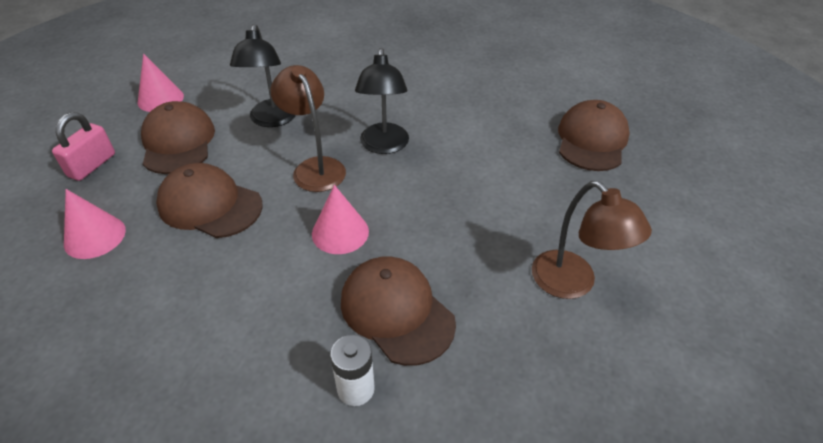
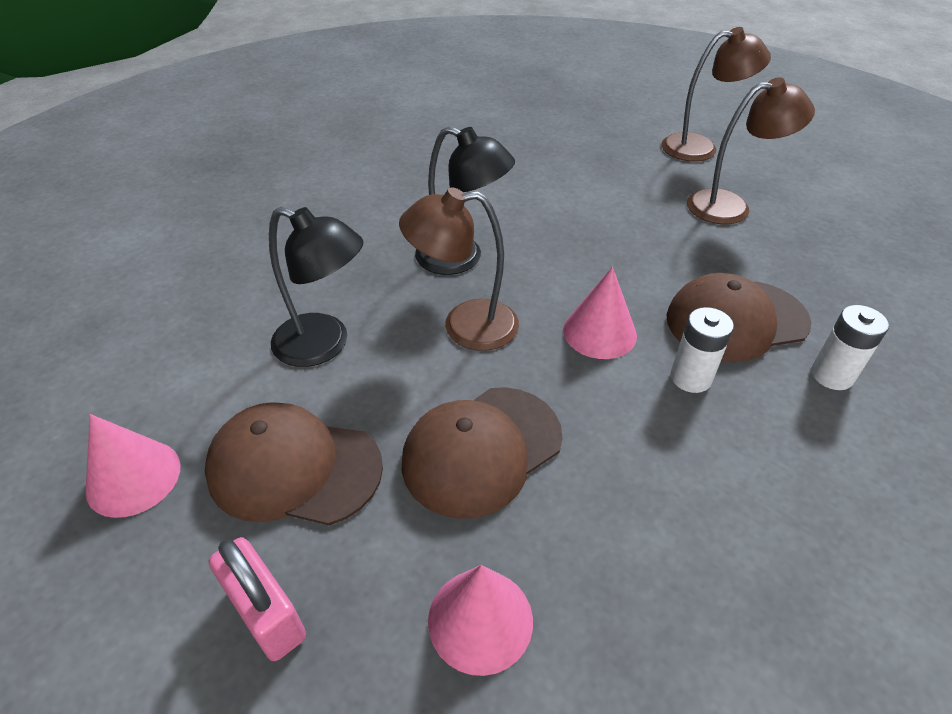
camera: 65 degrees left, 0 degrees up
brown cap [558,100,630,171] -> none
none -> brown lamp [661,27,771,161]
none -> white battery [671,307,734,393]

